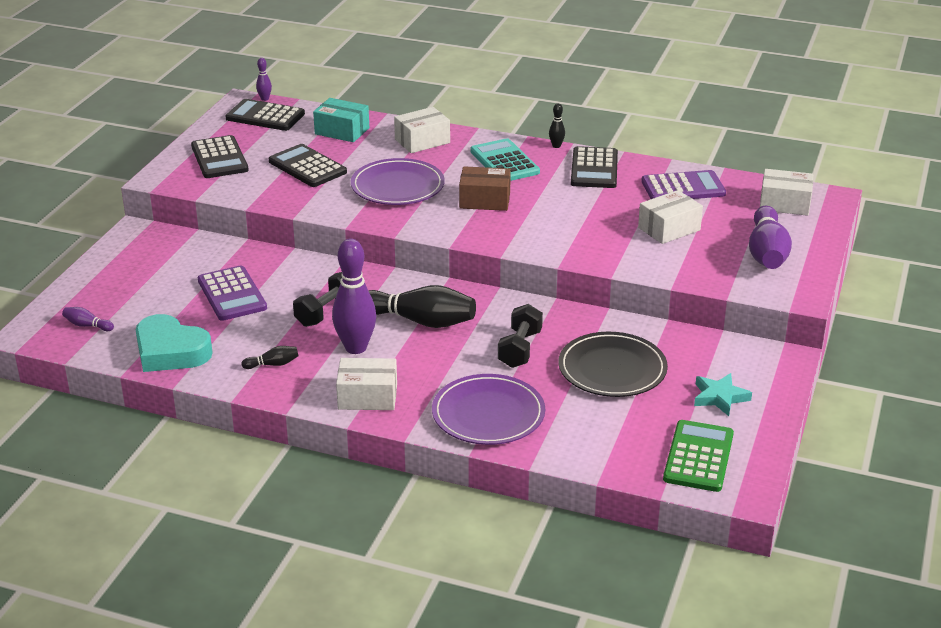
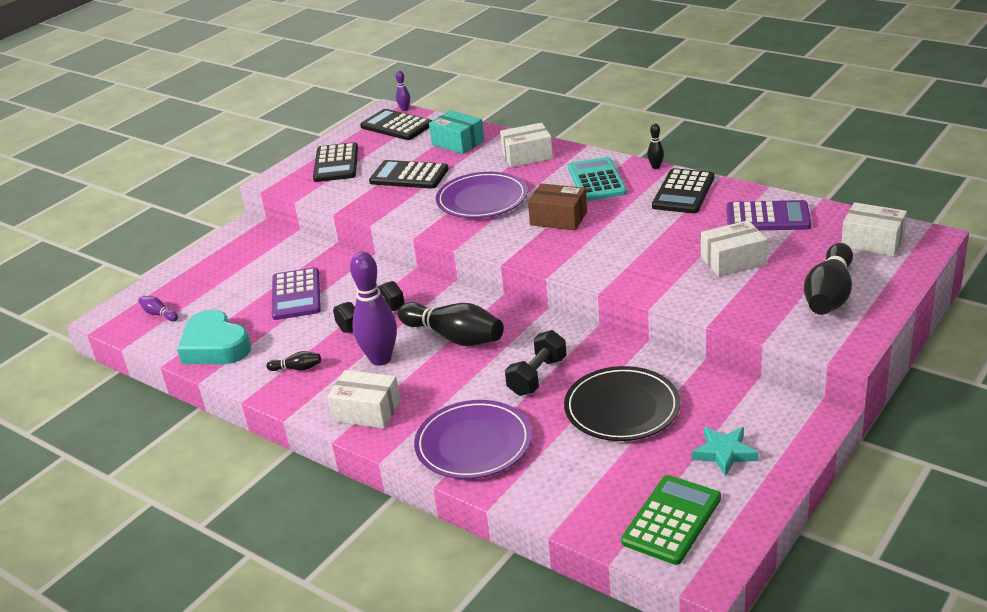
camera: 20 degrees right, 0 degrees up
black calculator [269,144,347,187] -> black calculator turned 45 degrees counterclockwise [369,160,449,189]
purple bowling pin [749,206,792,269] -> black bowling pin [804,243,853,315]

